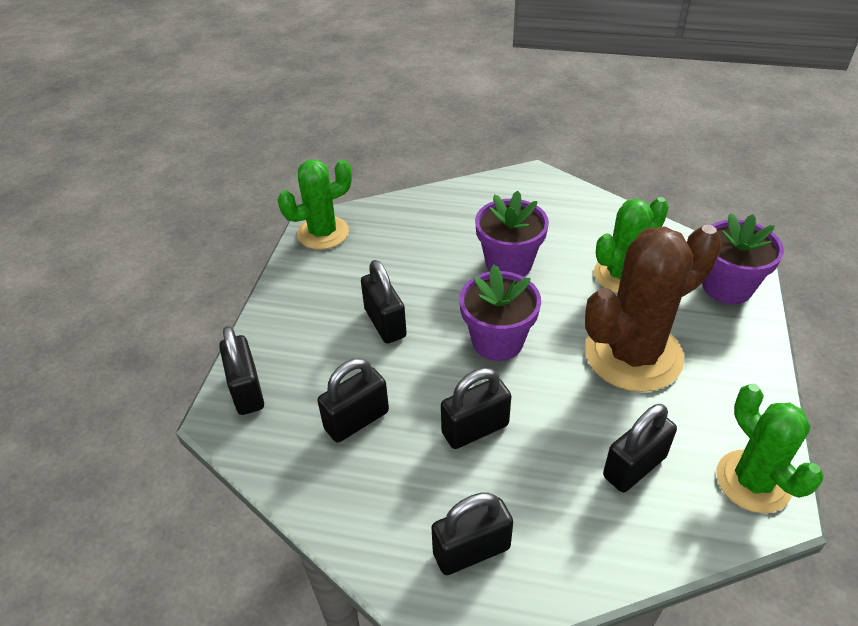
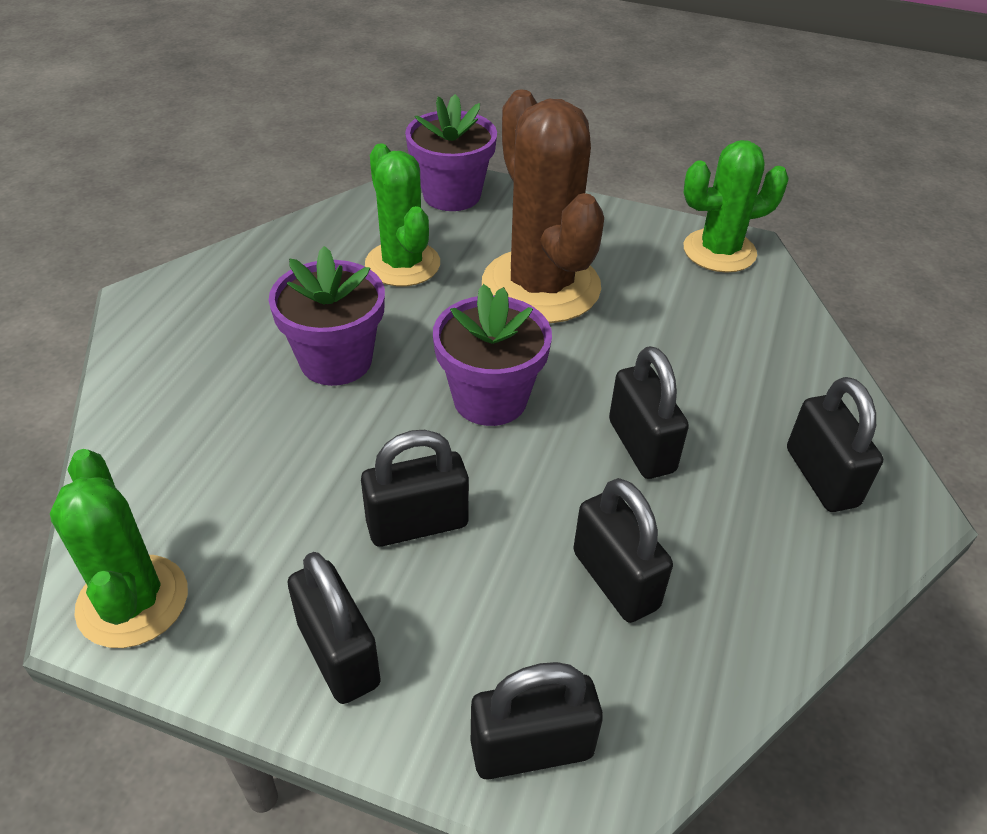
camera: 85 degrees left, 0 degrees up
black padlock [603,404,677,492] -> black padlock moved to [288,552,381,704]

